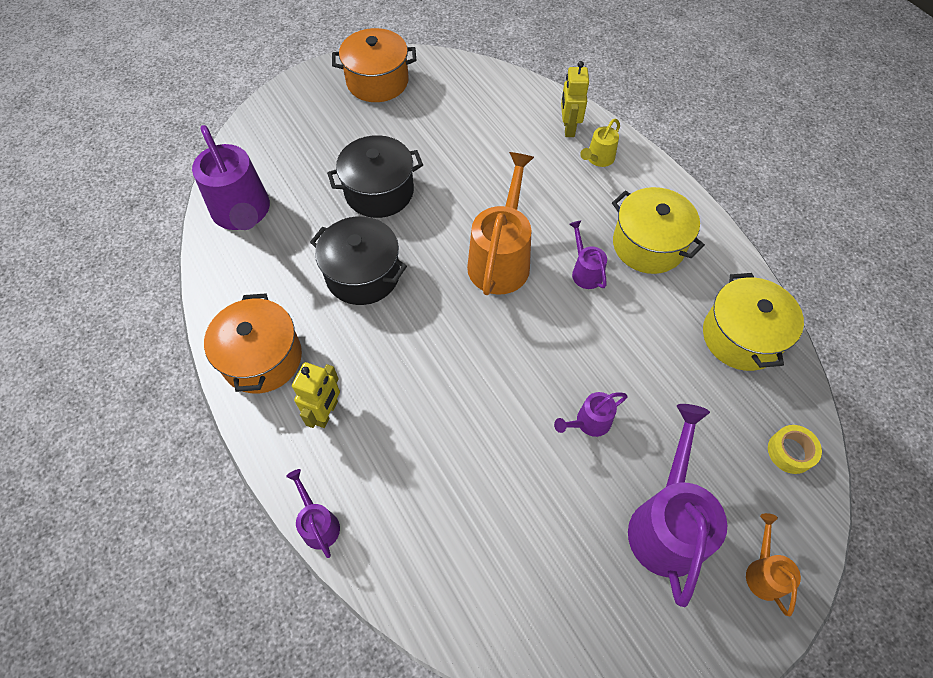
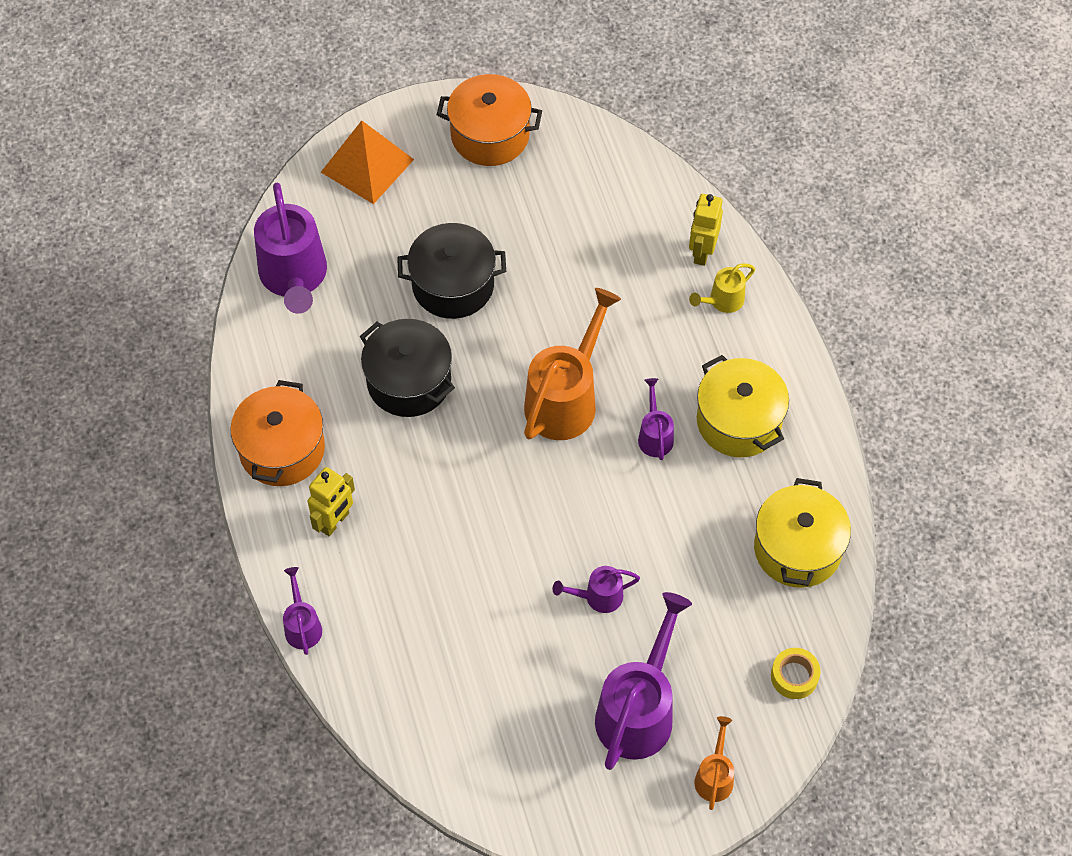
camera: 15 degrees right, 0 degrees up
none -> orange pyramid [321,121,414,204]

